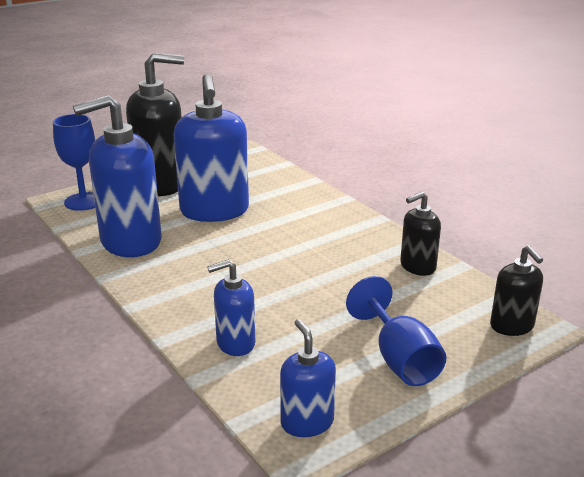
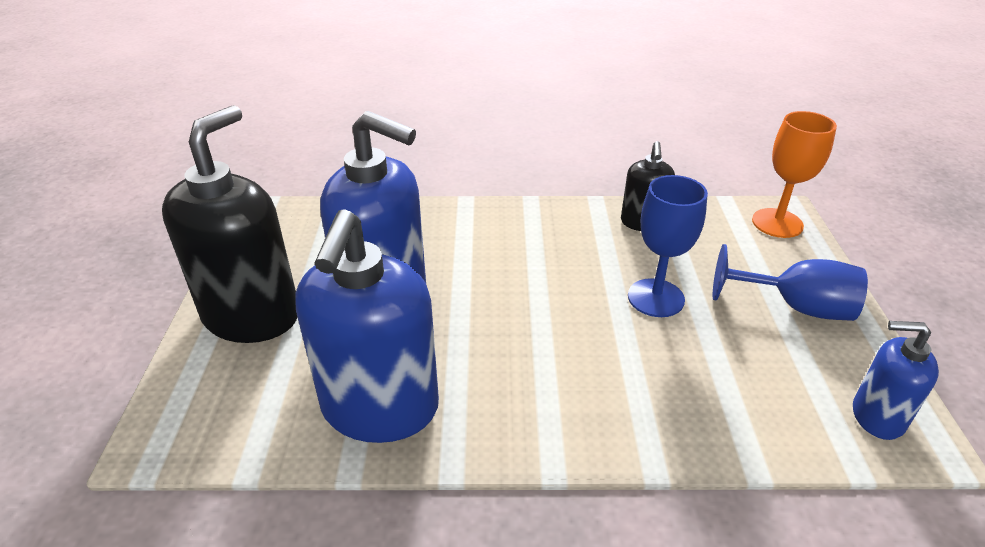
camera: 55 degrees left, 10 degrees up
blue goblet [53,114,95,211] -> blue goblet moved to [628,175,708,317]
blue soap dispenser [207,260,255,356] -> none
black soap dispenser [490,245,543,336] -> orange goblet [752,111,837,238]

